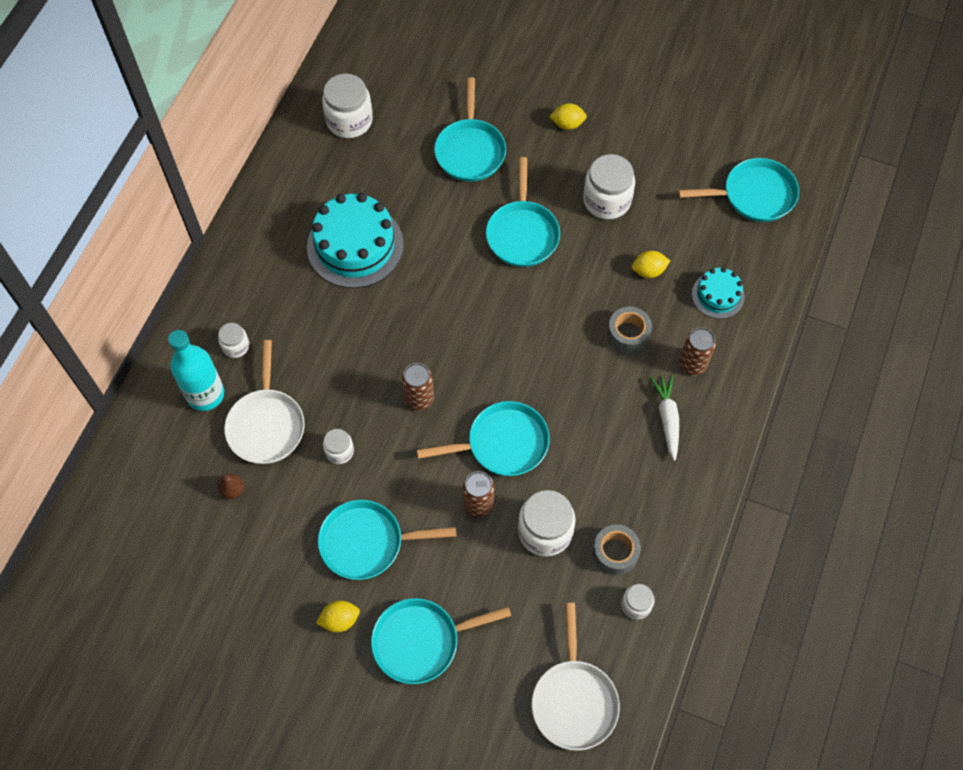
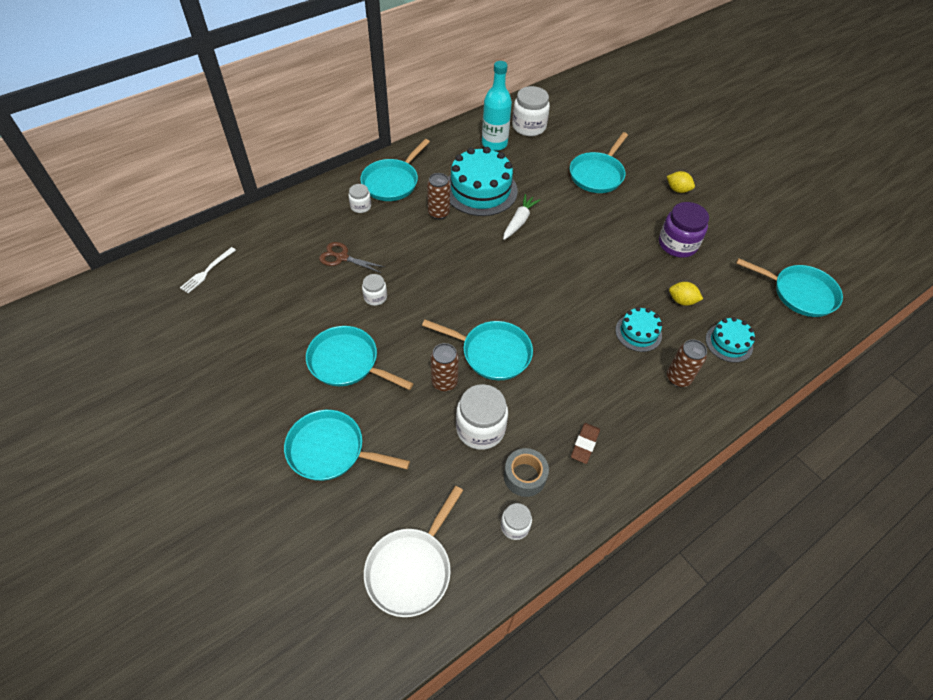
camera: 30 degrees right, 10 degrees down
turquoise bottle [168,330,224,411] -> turquoise bottle moved to [482,61,512,151]
brown pear [218,474,244,499] -> none
white pan [224,340,305,464] -> brown scissors [319,242,384,273]
yellow lemon [316,601,360,632] -> none
brown can [402,363,434,410] -> brown can moved to [427,173,450,220]
turquoise pan [486,157,560,267] -> turquoise pan moved to [360,139,430,201]
white jar [583,154,635,219] -> purple jar [659,202,709,258]
grey tape [607,307,652,354] -> turquoise cake [615,307,662,352]
white carrot [650,375,679,461] -> white carrot moved to [503,194,540,240]
none -> white fork [180,247,236,293]
none -> brown eraser [571,423,600,464]

